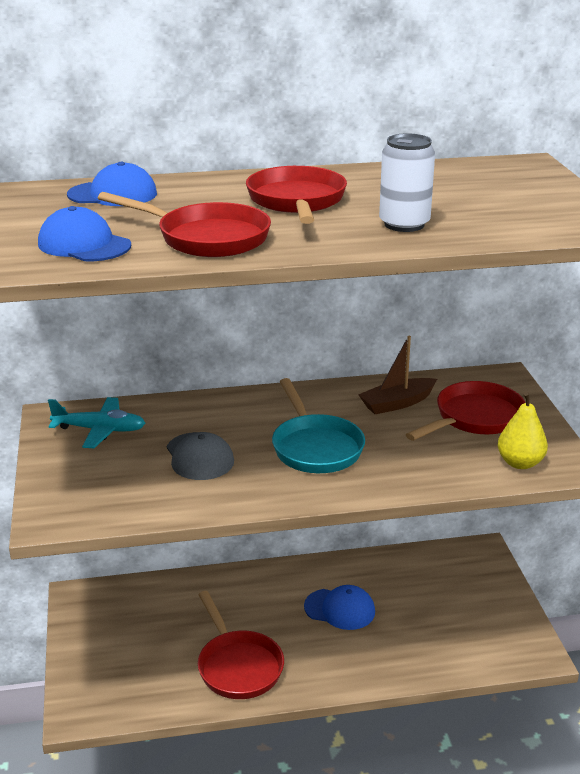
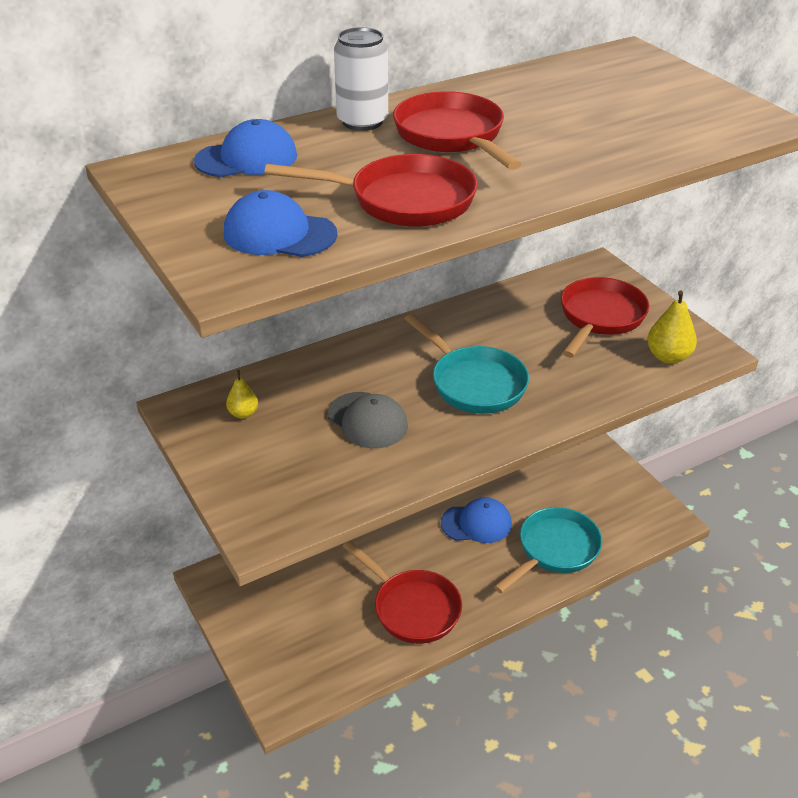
camera: 20 degrees left, 10 degrees up
turquoise plane [48,397,145,448] -> yellow pear [226,370,258,419]
brown boat [358,336,437,414] -> none
white can [379,133,435,232] -> white can moved to [334,27,388,131]
none -> turquoise pan [494,507,602,593]

